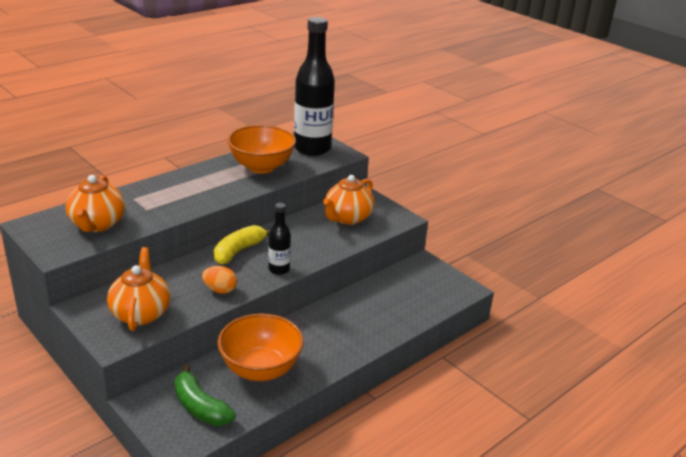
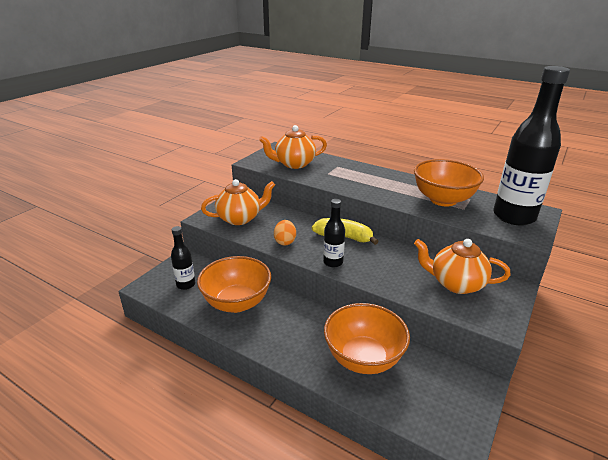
camera: 75 degrees right, 0 degrees up
green banana [174,365,236,426] -> black bottle [171,226,195,290]
none -> orange bowl [324,303,410,374]

